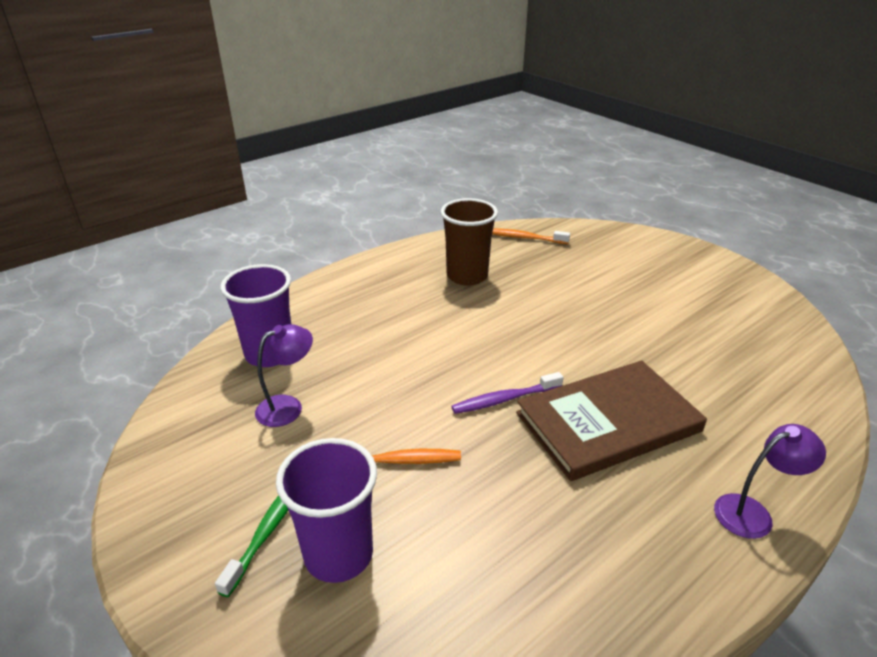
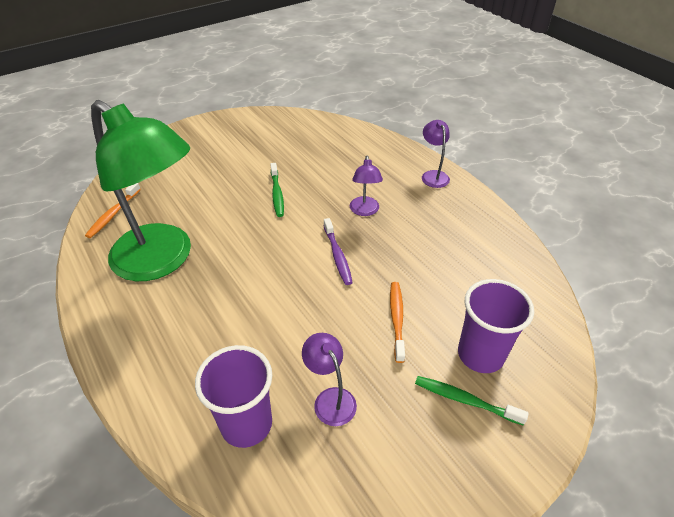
camera: 85 degrees left, 10 degrees up
brown cup [441,198,498,286] -> green lamp [91,100,191,281]
brown book [516,361,707,481] -> purple lamp [350,155,383,216]
none -> green toothbrush [270,163,284,217]

